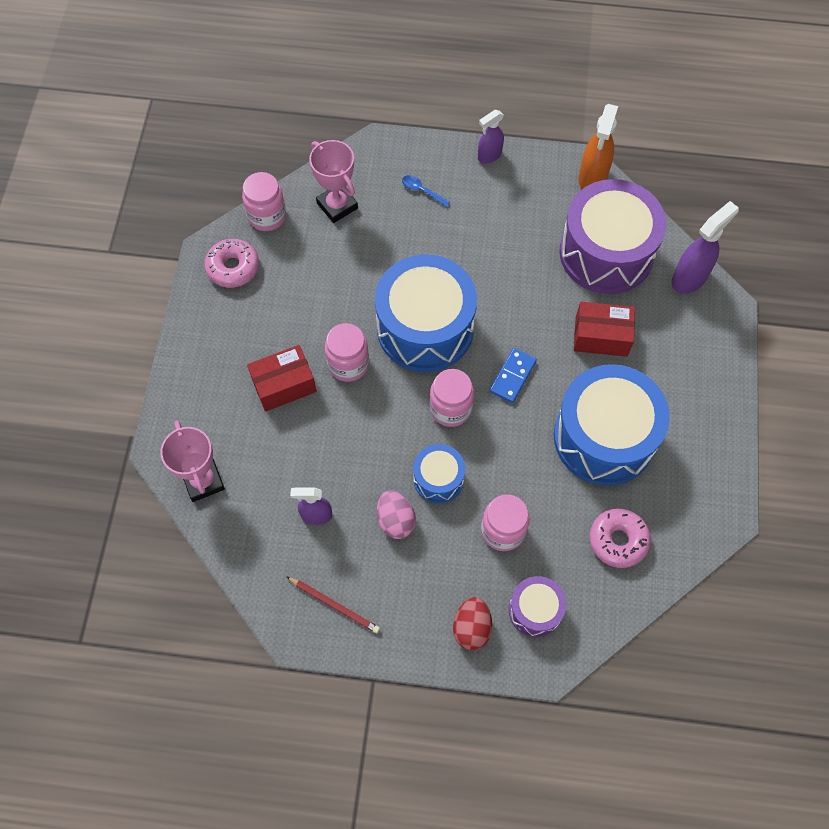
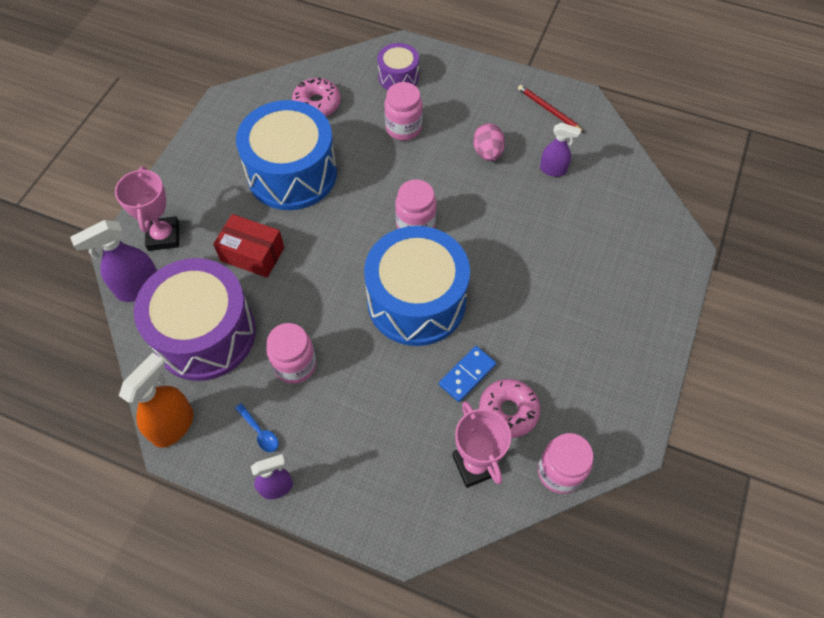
camera: 165 degrees left, 5 degrees down
pink trophy [160,421,225,502] -> pink trophy moved to [115,167,179,251]
pink donut [205,239,259,288] -> pink donut moved to [479,379,540,438]
red box [247,345,317,412] -> none
pink jar [325,323,369,382] -> pink jar moved to [266,323,316,384]
blue spoon [402,175,450,207] -> blue spoon moved to [235,403,278,452]
blue drum [413,444,465,503] -> none
red egg [453,597,492,650] -> none
blue domino [489,348,537,403] -> blue domino moved to [439,346,496,402]

